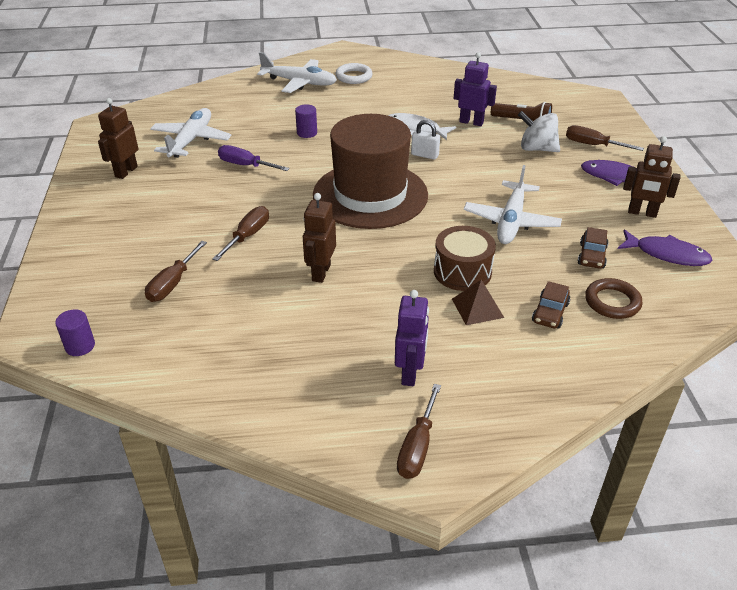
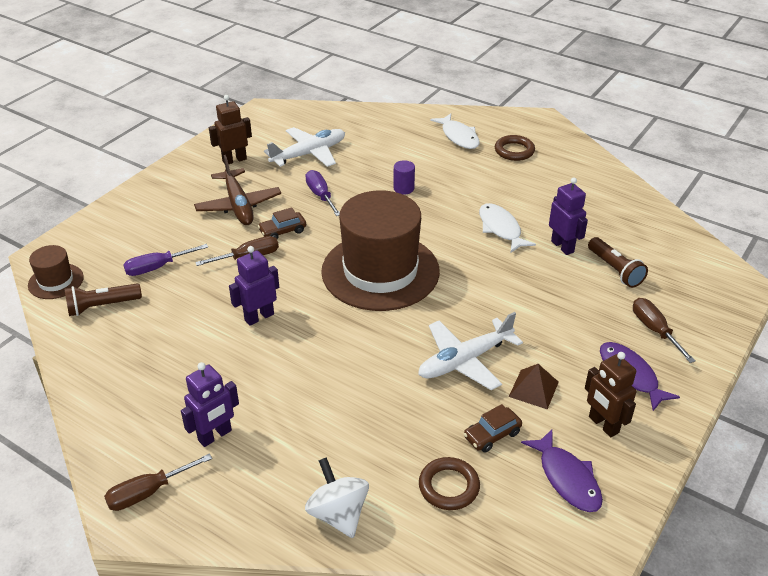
camera: 40 degrees right, 0 degrees up
purple cylinder [55,309,95,356] -> brown hat [28,245,84,299]
brown screwdriver [145,241,207,302] -> purple screwdriver [123,244,208,276]
white plane [257,52,337,93] -> white fish [430,114,480,149]
brown robot [303,193,336,283] -> purple robot [229,246,279,326]
white ring [335,63,373,84] -> brown ring [495,135,535,161]
white padlock [411,120,440,160] -> none
brown drum [434,226,496,291] -> none
brown pyramid [452,280,504,325] -> brown pyramid moved to [509,364,559,409]
white spinning top [518,111,560,152] -> white spinning top moved to [305,457,369,538]
brown car [532,281,570,328] -> brown car moved to [258,207,306,239]
none -> brown flashlight [65,283,142,316]
none -> brown plane [194,155,281,225]

